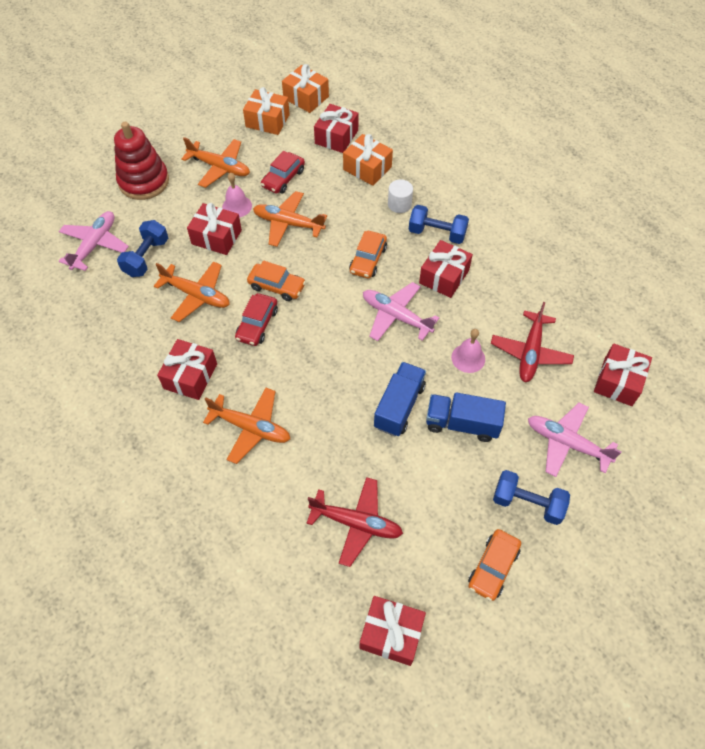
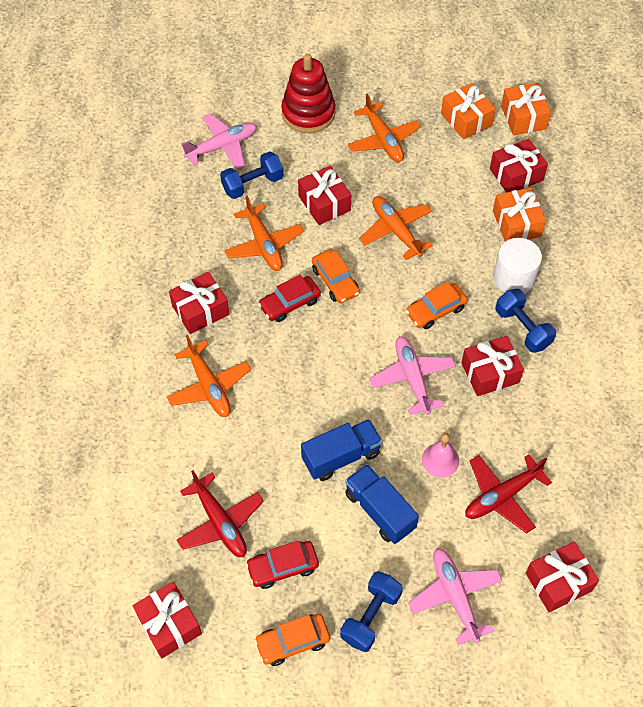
camera: 40 degrees right, 0 degrees up
pink bell [222,172,252,217] -> none
red car [261,151,305,194] -> red car moved to [246,541,319,589]
white cylinder [388,179,413,213] -> white cylinder [493,238,542,294], size x1.53
blue dumbbell [493,470,570,525] -> blue dumbbell turned 60 degrees clockwise [340,571,403,652]

